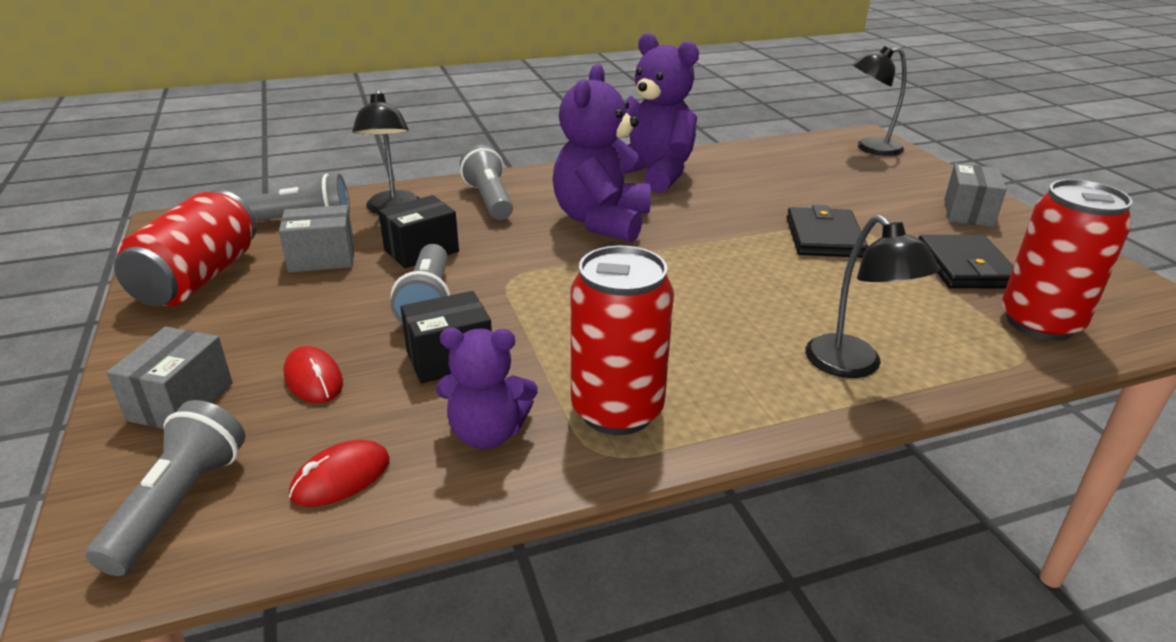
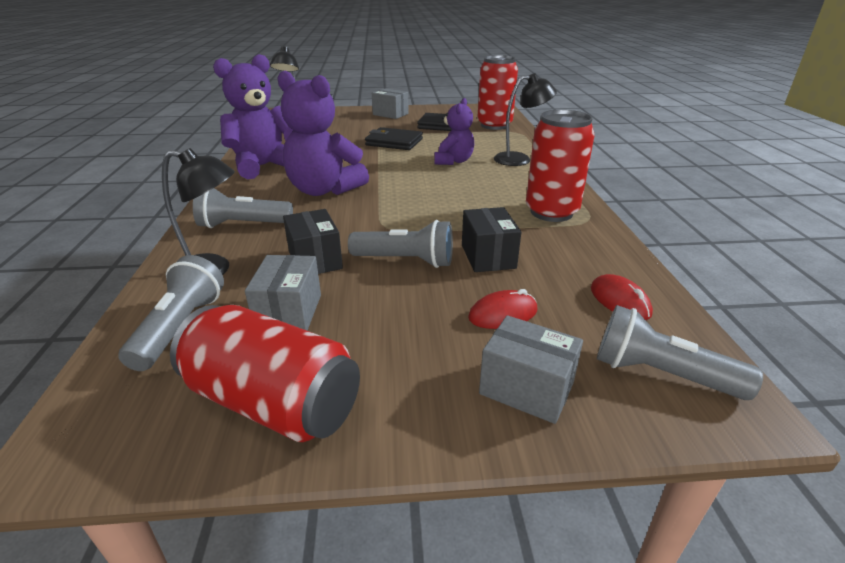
camera: 75 degrees left, 0 degrees up
purple teddy bear [436,328,538,449] -> purple teddy bear moved to [434,98,474,165]

